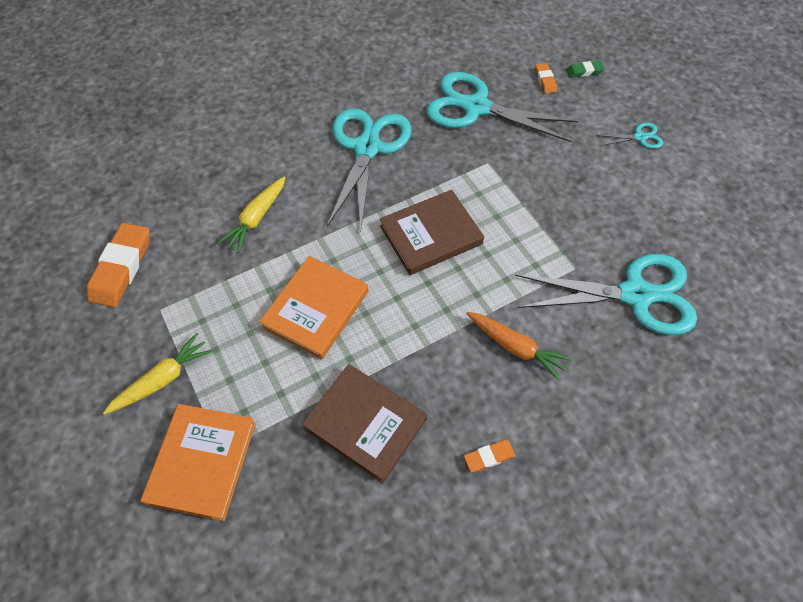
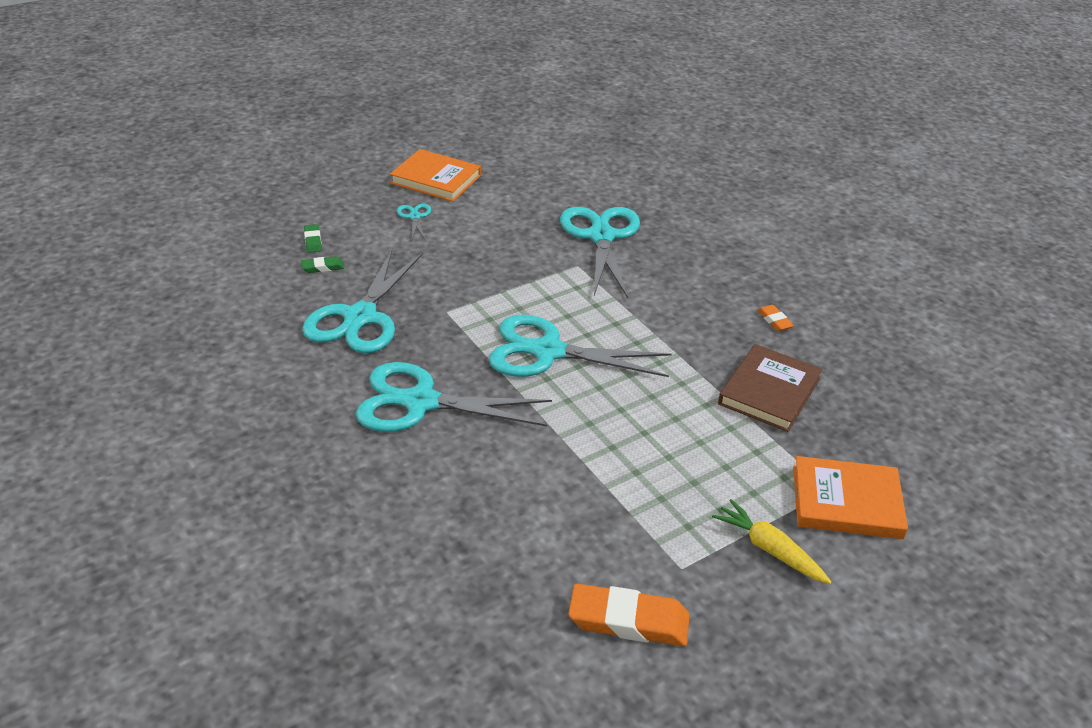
camera: 95 degrees left, 20 degrees down
yellow carrot [217,176,286,253] -> none
orange book [259,256,368,360] -> orange book moved to [390,149,481,202]
brown book [380,190,484,275] -> turquoise scissors [489,315,672,377]
orange carrot [466,312,572,381] -> none
orange eraser [535,63,557,94] -> green eraser [301,256,344,273]

